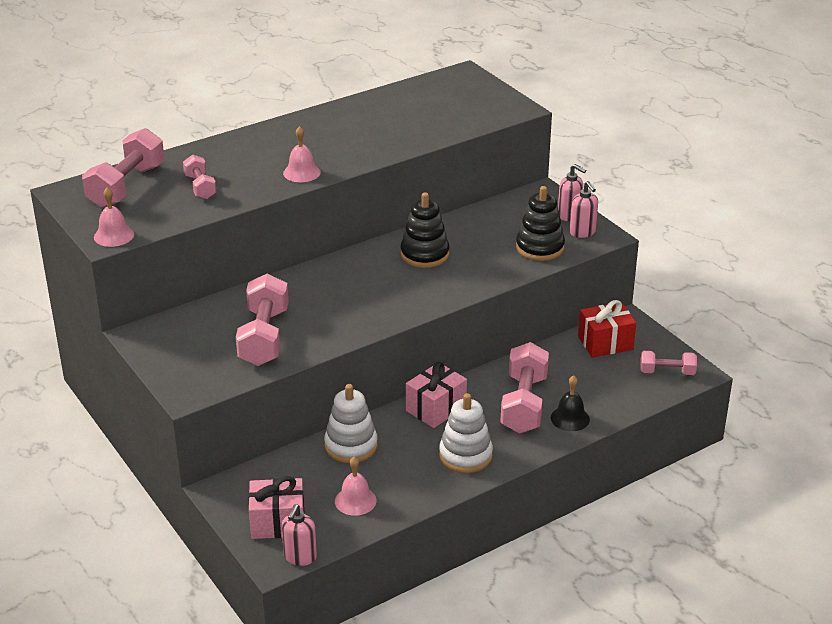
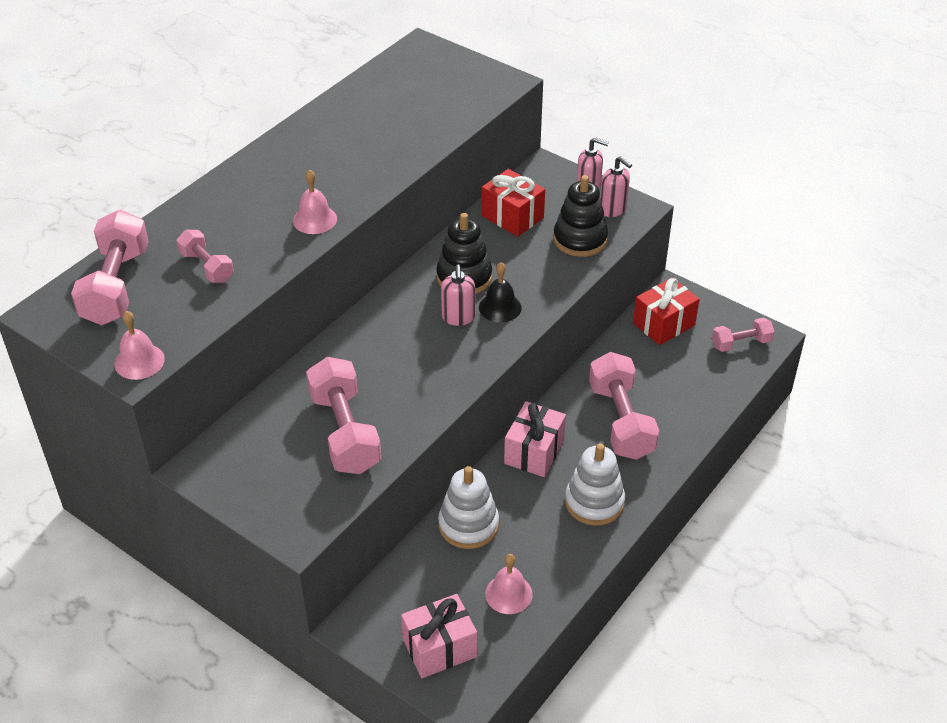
camera: 20 degrees left, 10 degrees up
pink soap dispenser [282,504,317,566] -> pink soap dispenser moved to [441,265,475,326]
black bell [551,375,590,431] -> black bell moved to [479,262,521,323]
none -> red gift [481,169,545,237]

